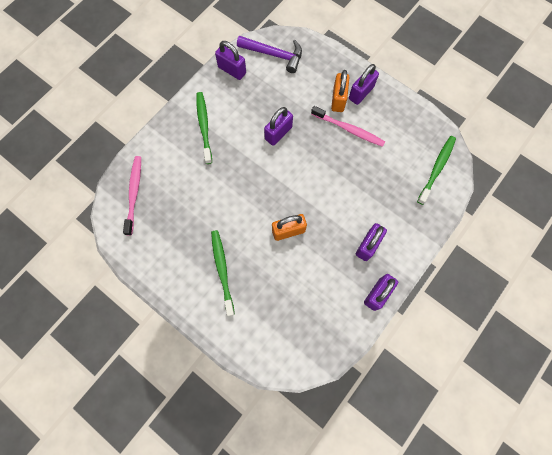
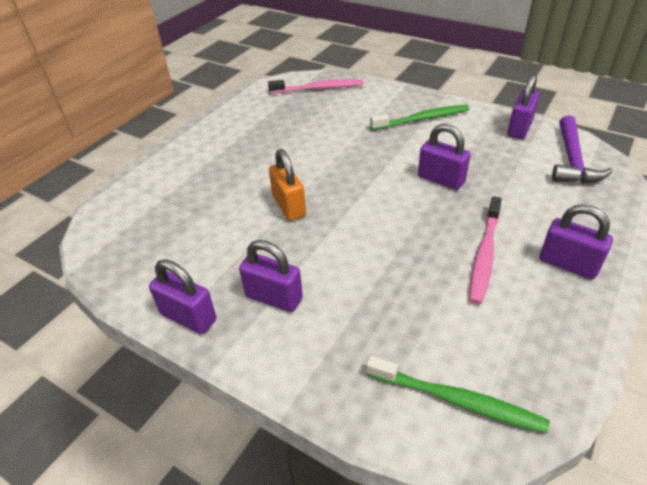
camera: 85 degrees right, 30 degrees down
green toothbrush [211,230,235,316] -> none
orange padlock [331,70,349,112] -> none

